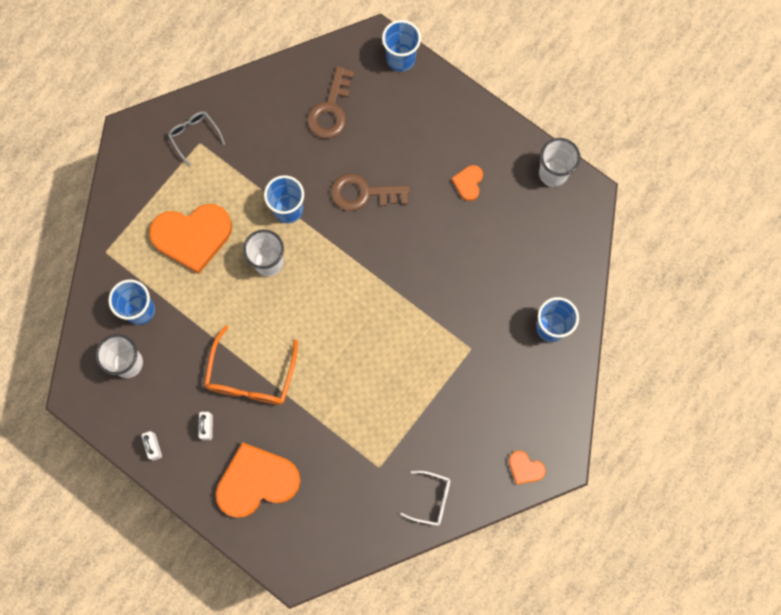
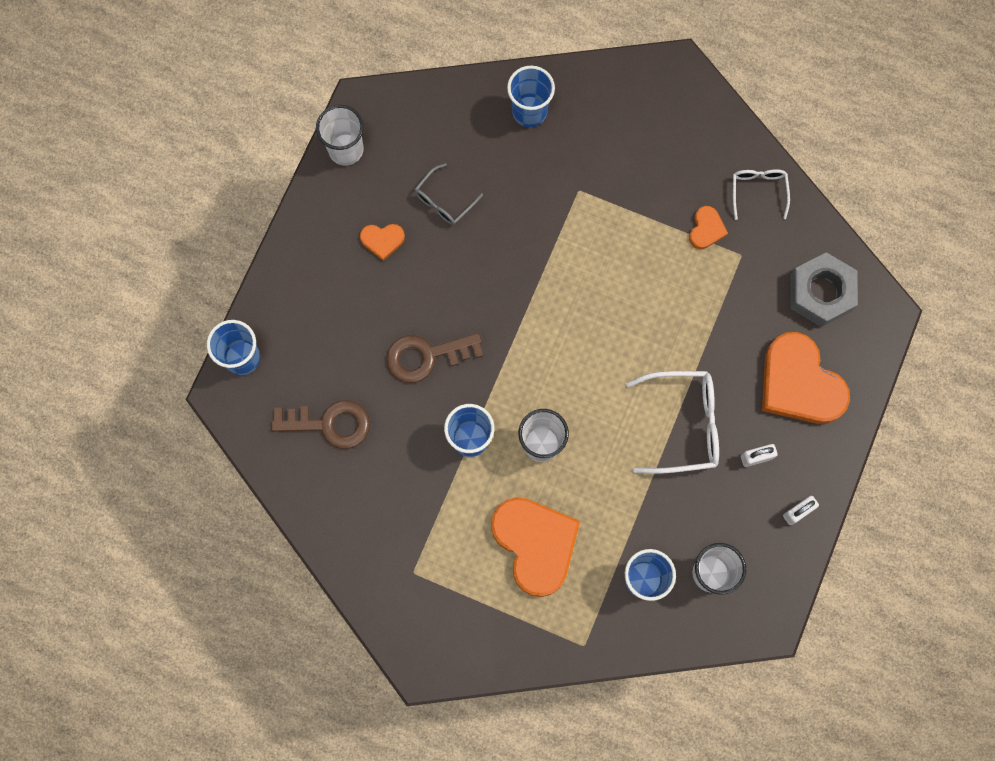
camera: 105 degrees left, 0 degrees up
grey glasses [168,111,225,166] -> grey glasses moved to [414,163,483,225]
orange glasses [204,325,298,405] -> white glasses [626,371,719,474]
brown key [331,173,410,211] -> brown key turned 90 degrees clockwise [386,333,483,383]
orange heart [509,451,546,485] -> orange heart moved to [689,206,728,249]
none -> grey nut [791,252,858,327]

